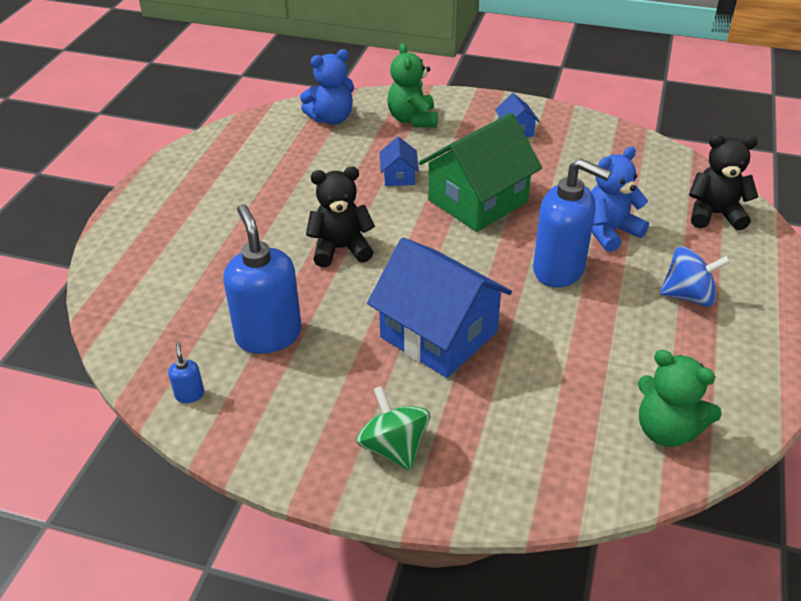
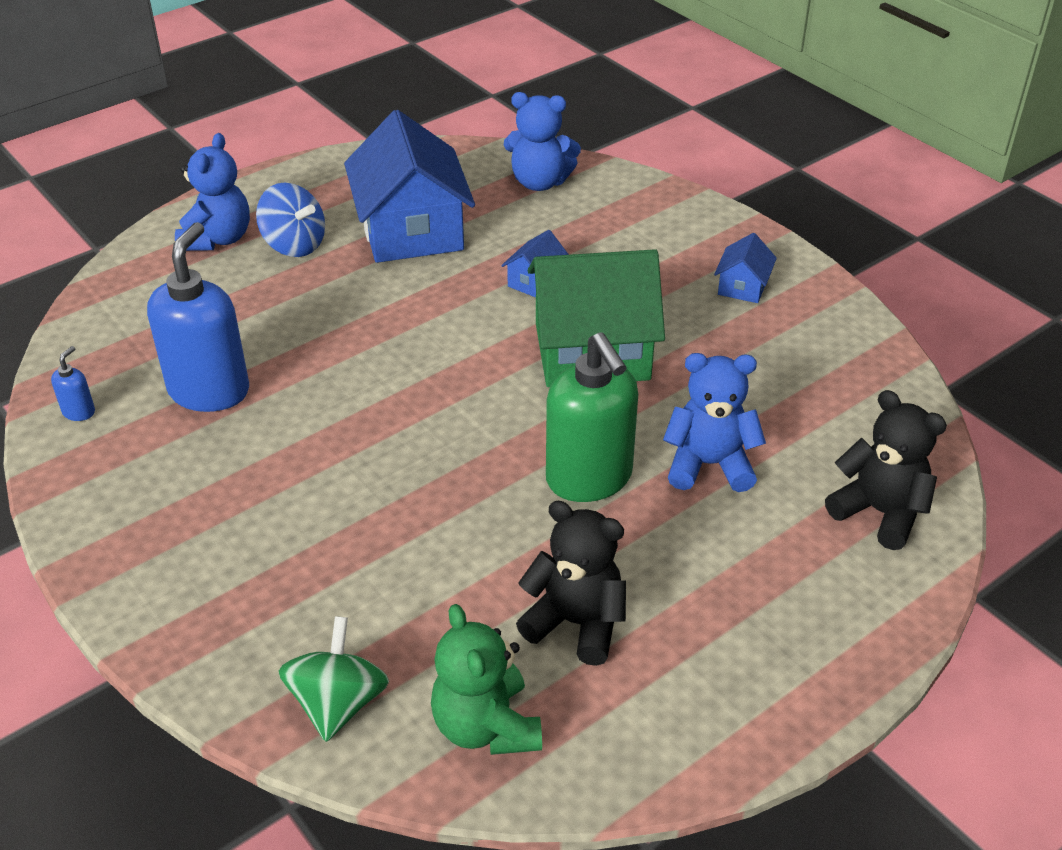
camera: 35 degrees right, 0 degrees up
black teddy bear [306,167,375,267] -> black teddy bear moved to [516,501,626,666]
green spinning top [356,386,430,471] -> green spinning top moved to [279,616,389,742]
blue house [367,238,512,378] -> blue house moved to [344,110,475,263]
green teddy bear [388,43,438,128] -> none
blue soap dispenser [533,159,611,287] -> green soap dispenser [546,332,638,502]
blue spinning top [660,246,731,307] -> blue spinning top moved to [256,183,325,257]
none -> blue teddy bear [175,133,250,251]

